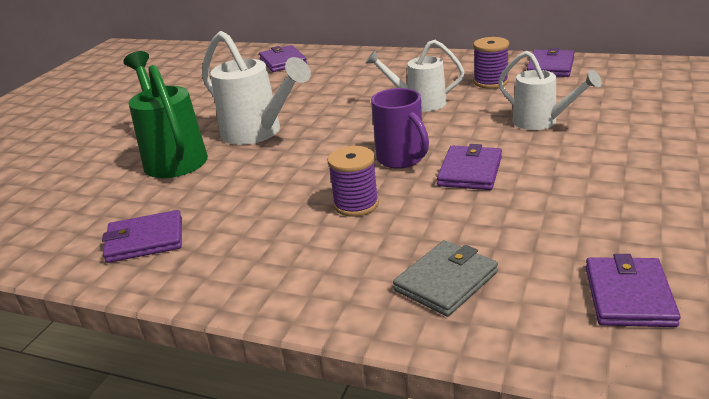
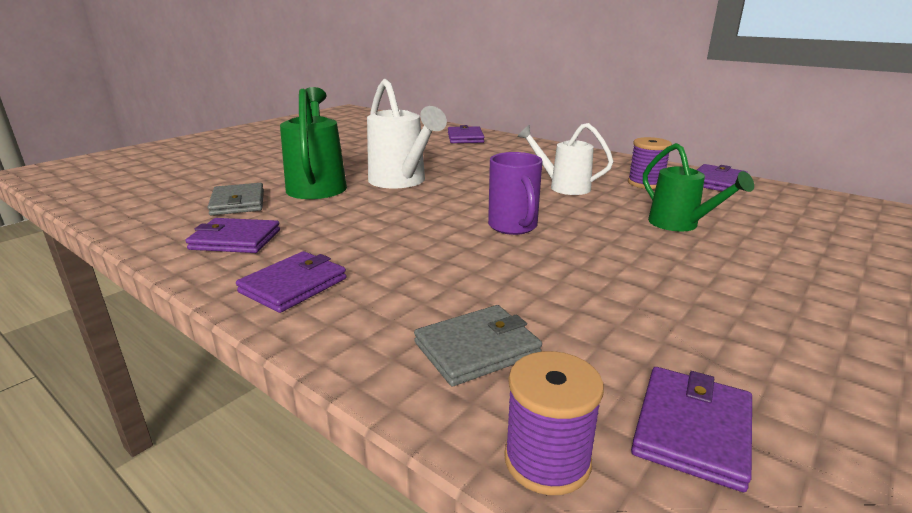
camera: 15 degrees right, 5 degrees down
purple spool [327,146,379,217] -> purple spool moved to [504,351,604,495]
purple wallet [437,144,502,190] -> purple wallet moved to [236,251,346,313]
white watering can [498,51,602,130] -> green watering can [643,143,754,231]
none -> grey wallet [207,183,264,215]

